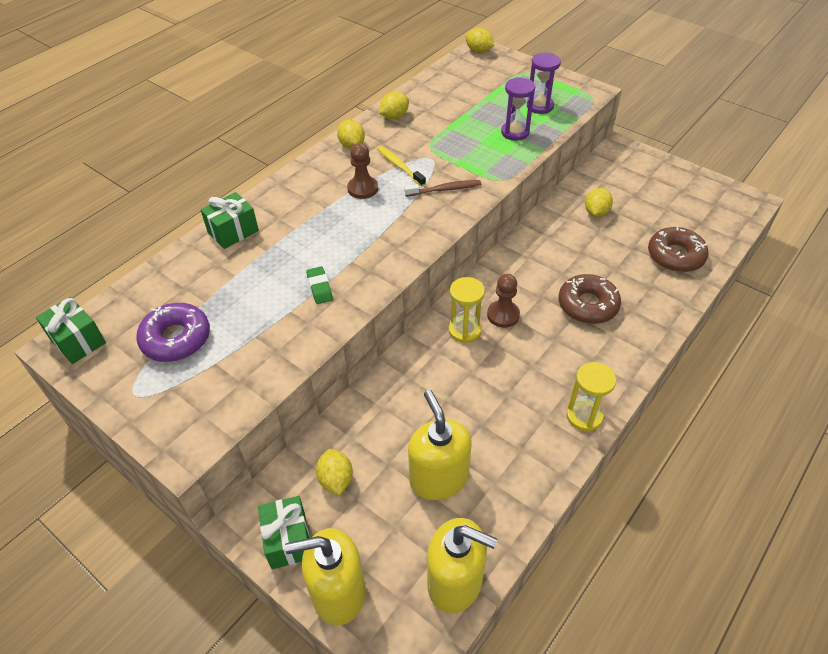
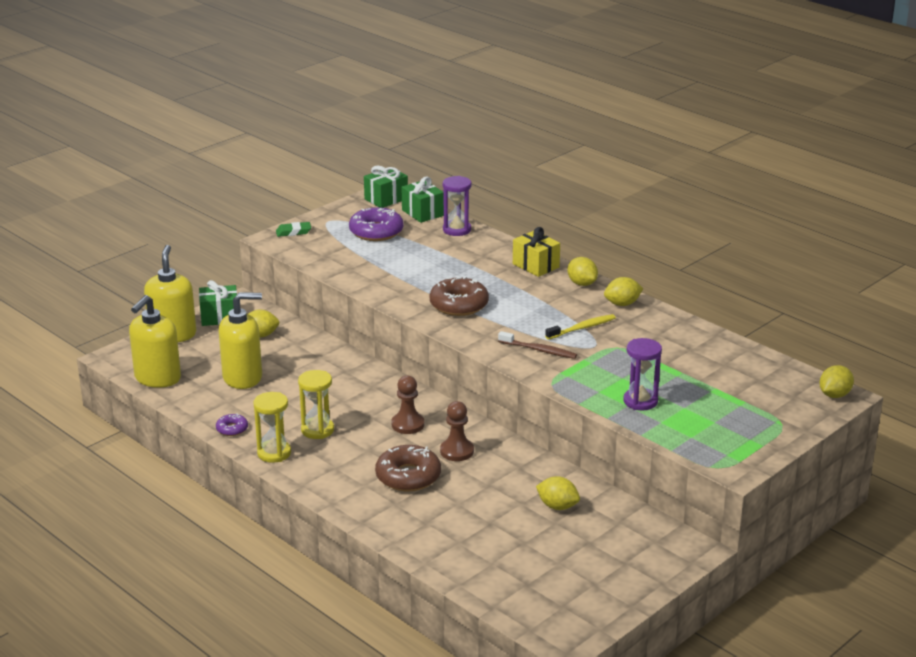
camera: 95 degrees right, 20 degrees down
green gift [200,192,259,249] -> green gift moved to [402,177,444,223]
green eraser [306,266,333,304] -> green eraser moved to [276,222,311,237]
brown pawn [347,143,378,199] -> brown pawn moved to [440,401,474,461]
yellow lemon [379,92,409,119] -> yellow lemon moved to [567,257,598,286]
brown toothbrush [404,180,481,197] -> brown toothbrush turned 60 degrees counterclockwise [498,331,577,359]
yellow hourglass [449,277,485,343] -> yellow hourglass moved to [298,370,334,439]
purple hourglass [527,53,561,114] -> purple hourglass moved to [443,176,471,236]
brown donut [648,227,709,272] -> brown donut moved to [430,276,489,316]
none -> purple donut [216,413,248,436]
none -> yellow gift [513,227,560,277]

